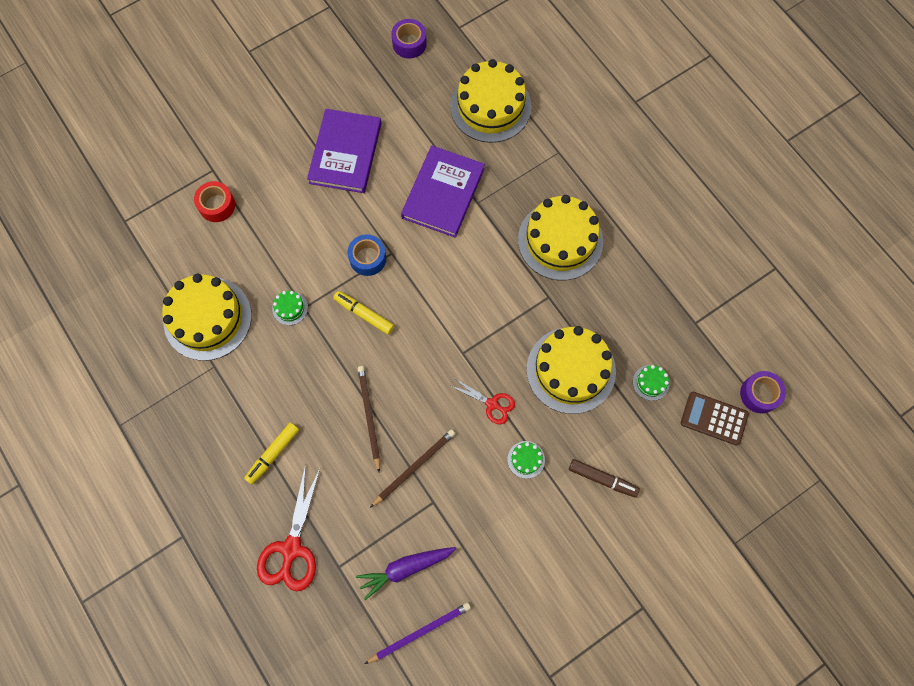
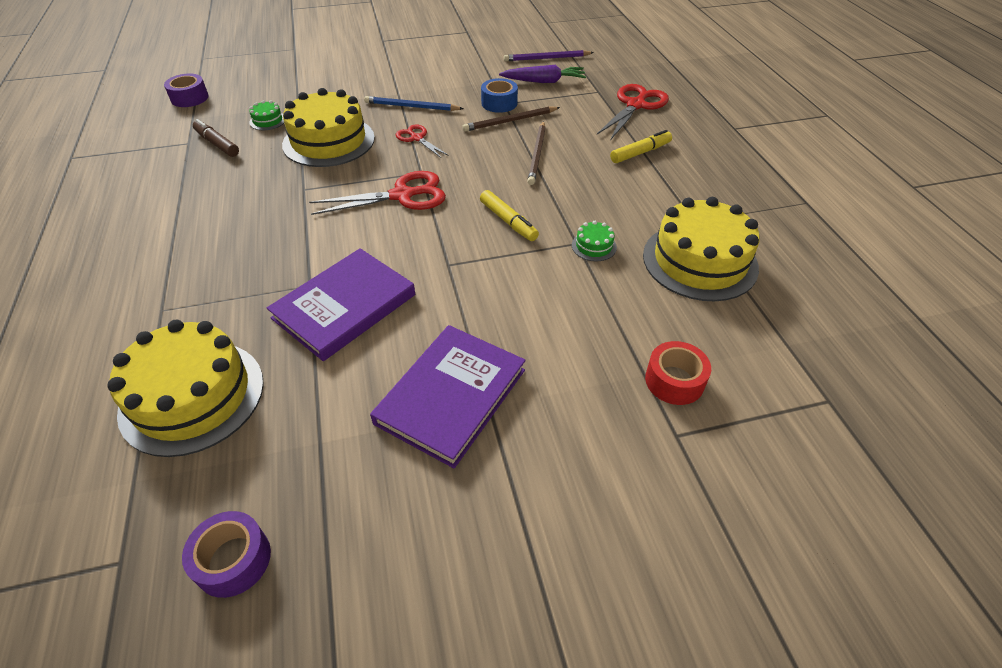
camera: 160 degrees left, 25 degrees down
blue tape [347,234,386,276] -> blue tape moved to [481,78,518,113]
green cake [507,441,545,479] -> blue pencil [364,96,464,111]
yellow cake [518,195,603,281] -> none
brown marker [569,459,640,498] -> brown marker moved to [193,119,239,157]
brown calculator [681,392,749,446] -> none
none -> red scissors [309,171,446,215]

